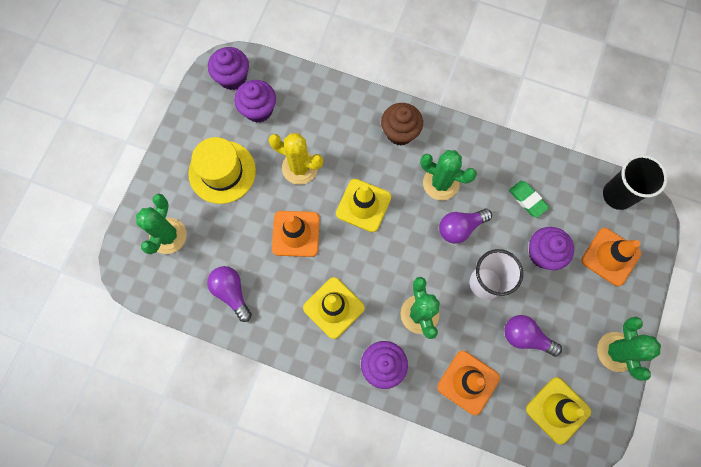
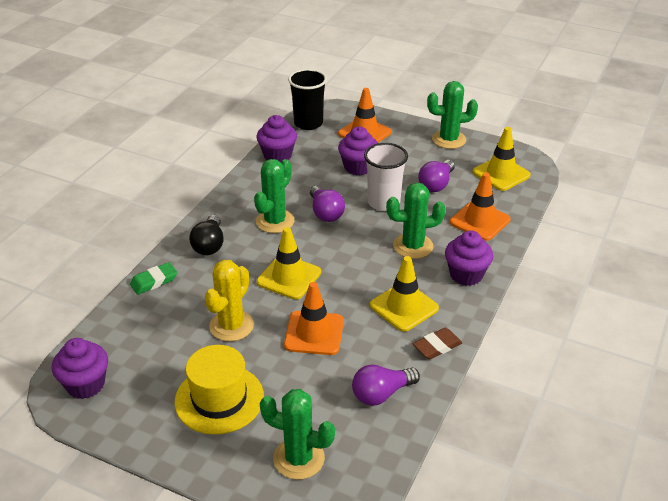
camera: 85 degrees left, 35 degrees down
purple cupcake [234,80,276,123] -> purple cupcake moved to [257,115,297,162]
brown cupcake [381,103,423,145] -> black light bulb [189,215,224,255]
green eraser [509,181,549,218] -> green eraser moved to [130,262,178,295]
none -> brown eraser [413,328,463,359]

